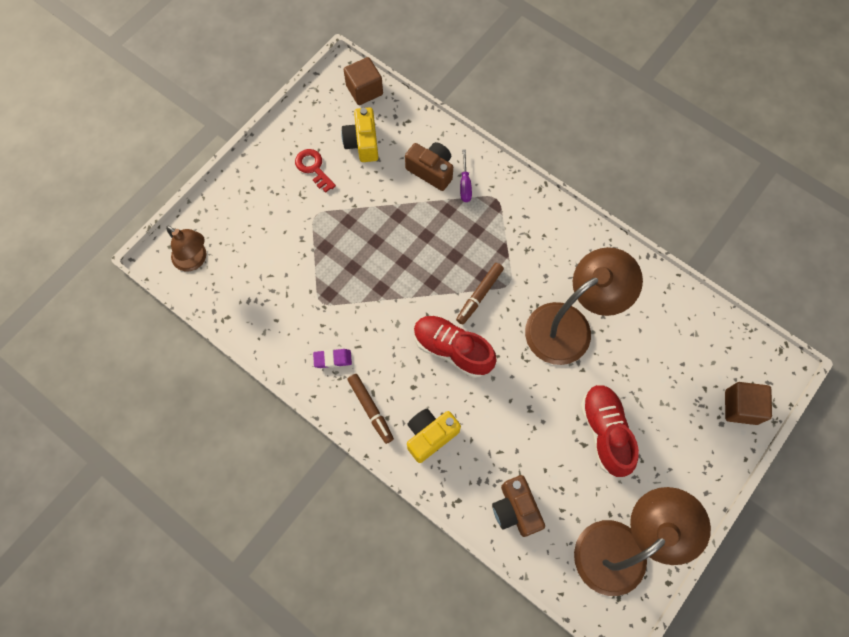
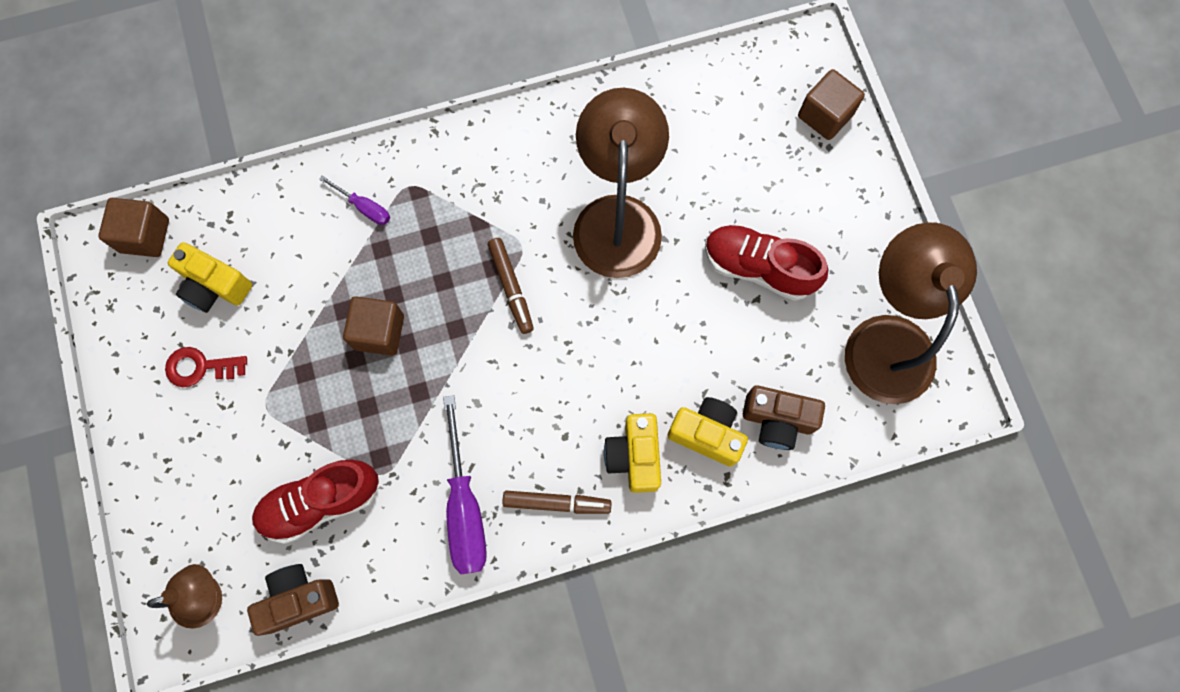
camera: 55 degrees left, 5 degrees up
purple eraser [313,349,352,368] -> purple screwdriver [443,395,487,574]
brown camera [405,142,453,191] -> brown camera moved to [247,564,339,636]
red shoe [414,315,497,378] -> red shoe moved to [252,460,379,544]
none -> brown cube [343,296,404,356]
none -> yellow camera [668,397,748,467]

